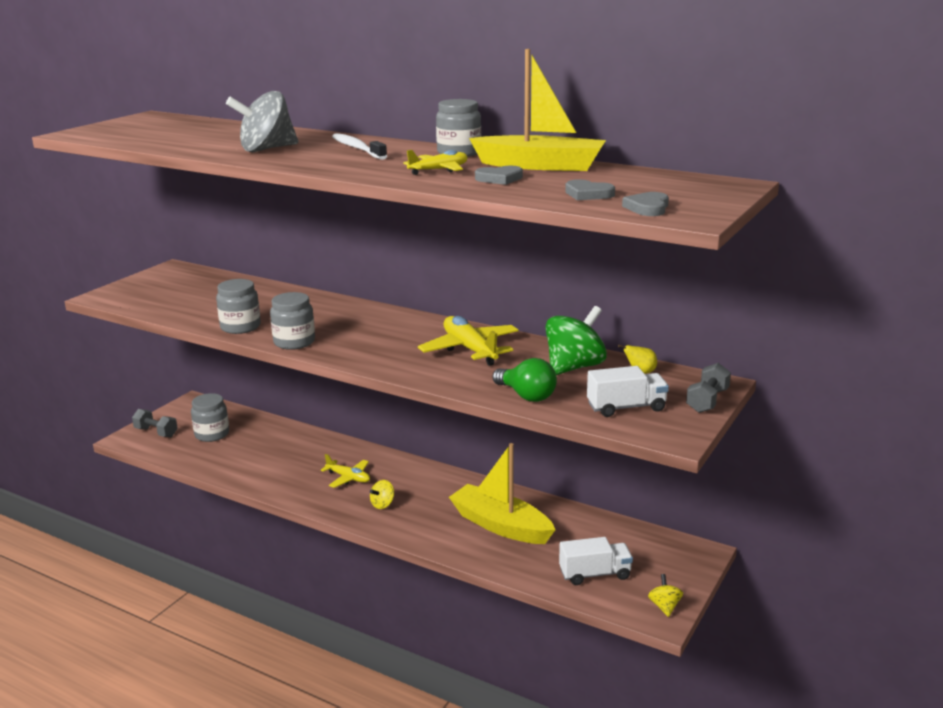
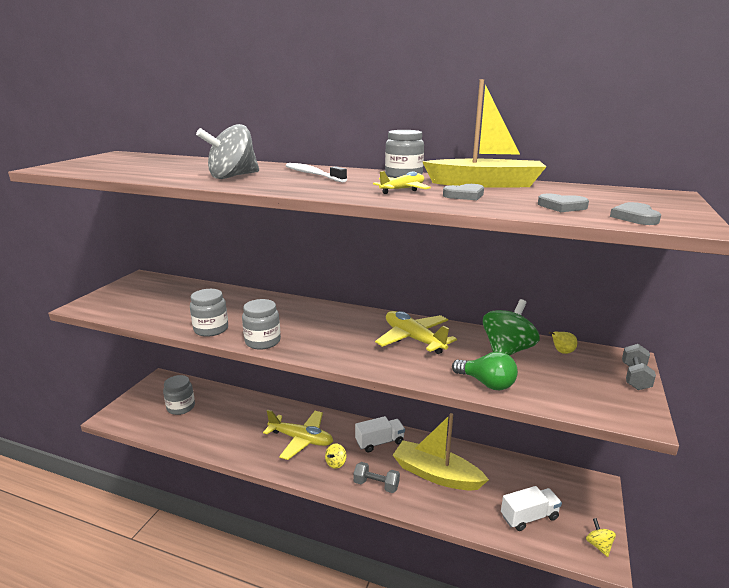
camera: 10 degrees left, 0 degrees up
grey dumbbell [132,409,178,437] -> grey dumbbell moved to [353,462,400,493]
yellow plane [321,454,370,488] -> yellow plane [263,410,333,460], size x1.66
white truck [587,366,669,417] -> white truck moved to [355,416,405,452]

